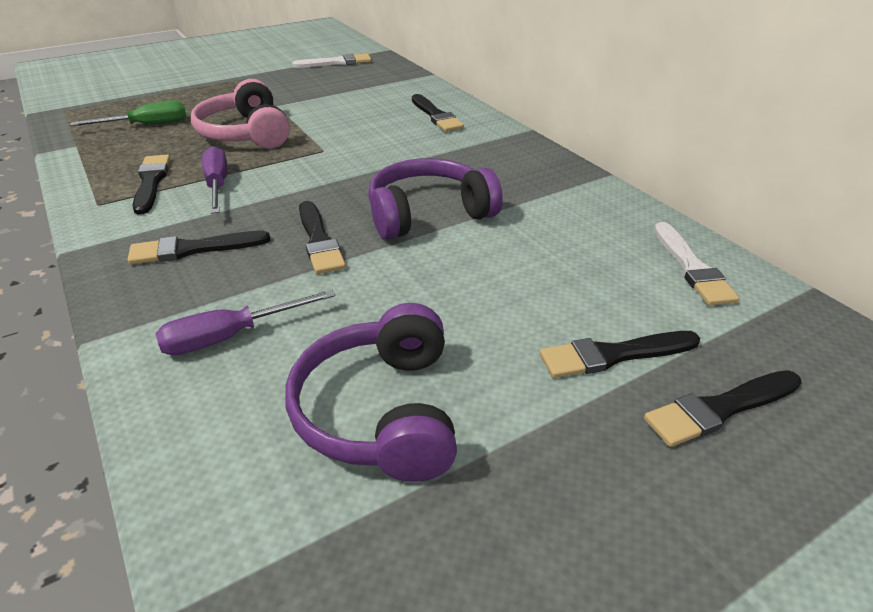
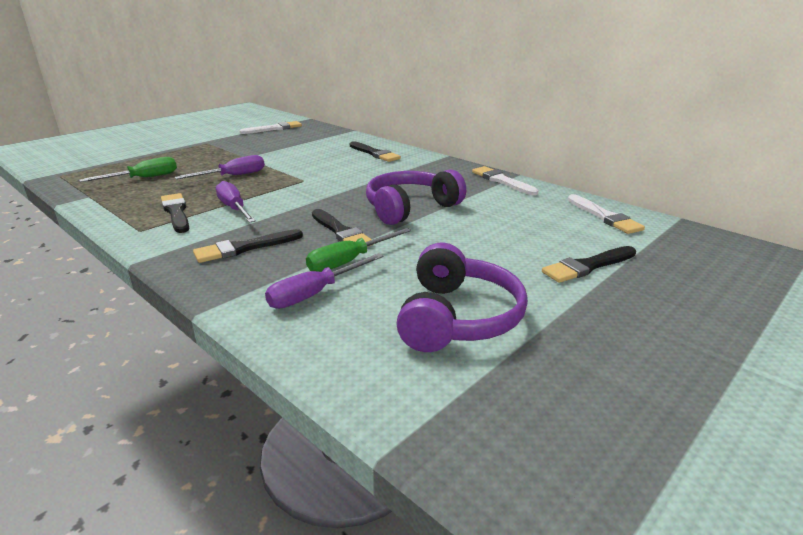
camera: 15 degrees left, 10 degrees down
pink headphones [191,79,290,148] -> purple screwdriver [175,155,265,179]
purple headphones [285,303,457,482] -> purple headphones turned 150 degrees counterclockwise [396,242,528,352]
black brush [644,370,802,447] -> none
none -> green screwdriver [306,228,411,272]
none -> white brush [472,166,538,195]

